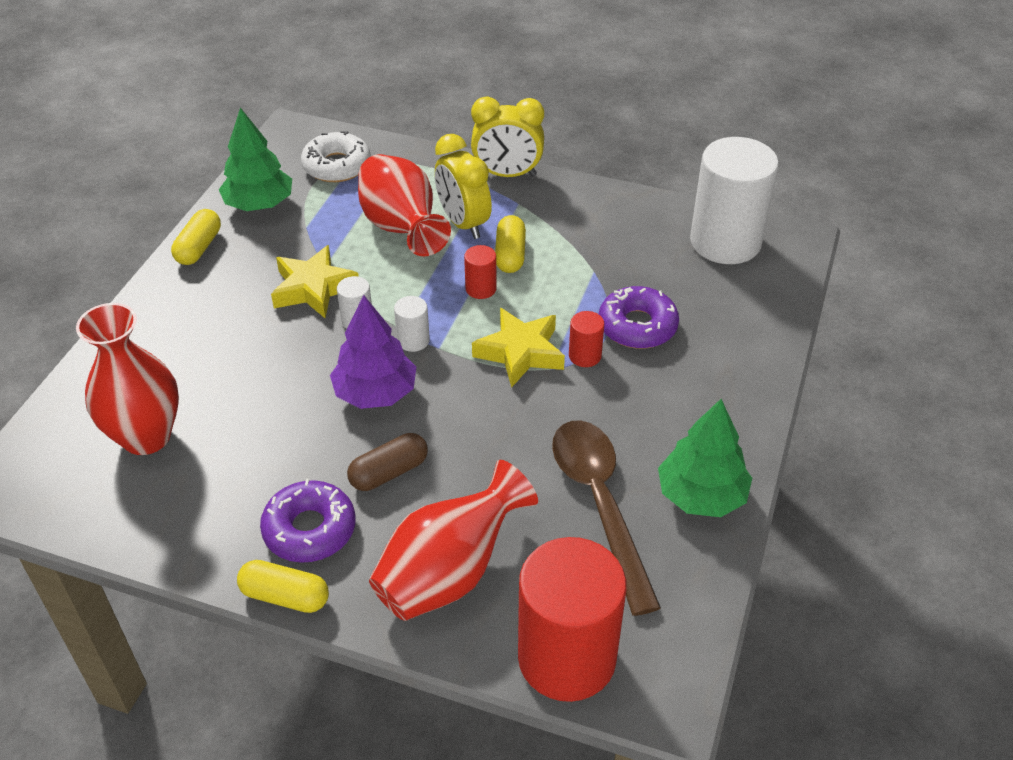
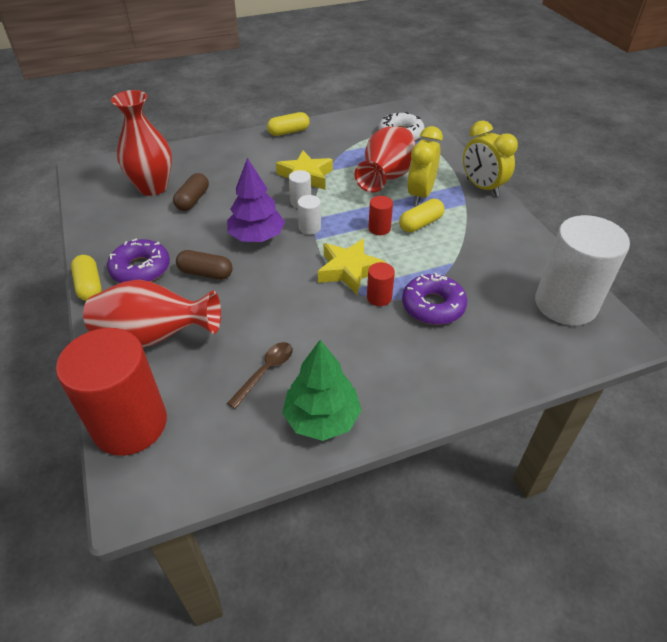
camera: 50 degrees right, 0 degrees up
green tree [219,108,292,211] -> none
brown spoon [552,420,661,616] -> brown spoon [227,342,293,409], size x0.51
none -> brown capsule [173,173,209,211]

